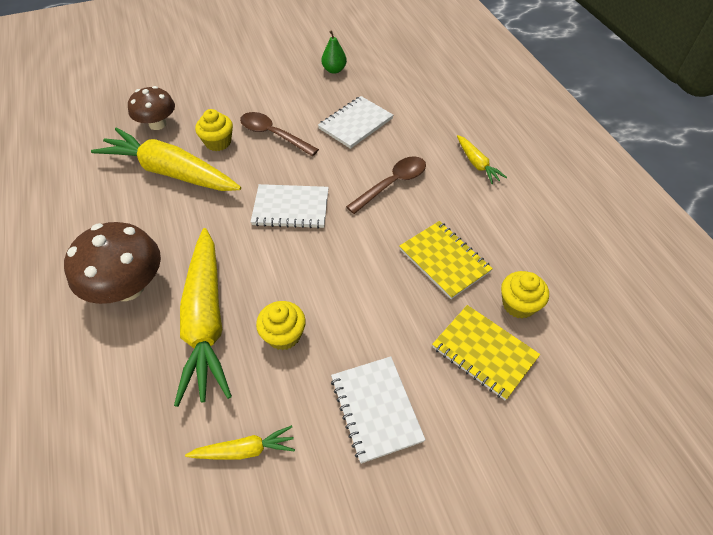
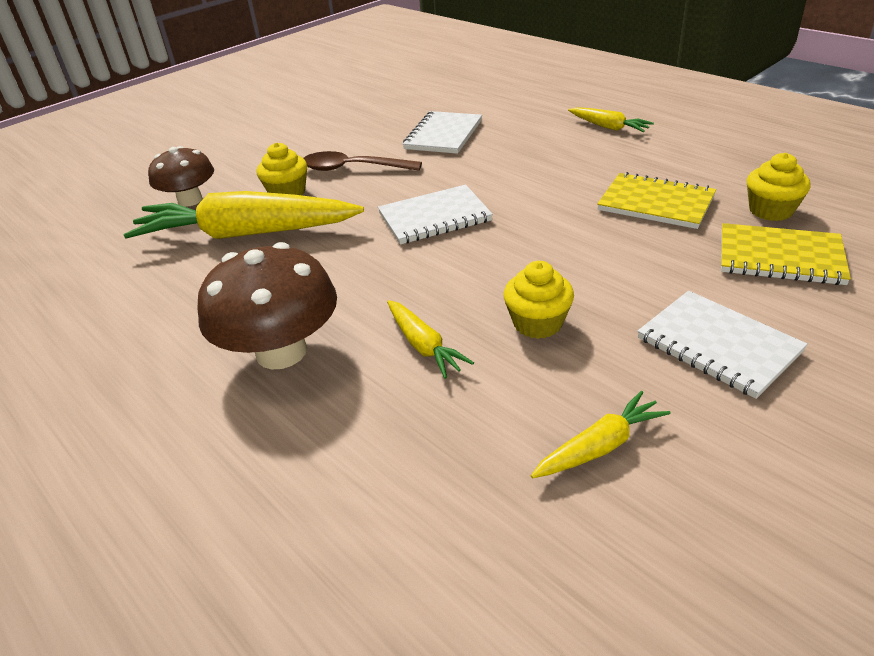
camera: 20 degrees left, 15 degrees down
yellow carrot [174,228,232,407] -> yellow carrot [387,300,474,379], size x0.46
green pear [322,30,347,74] -> none
brown spoon [346,156,426,214] -> none

